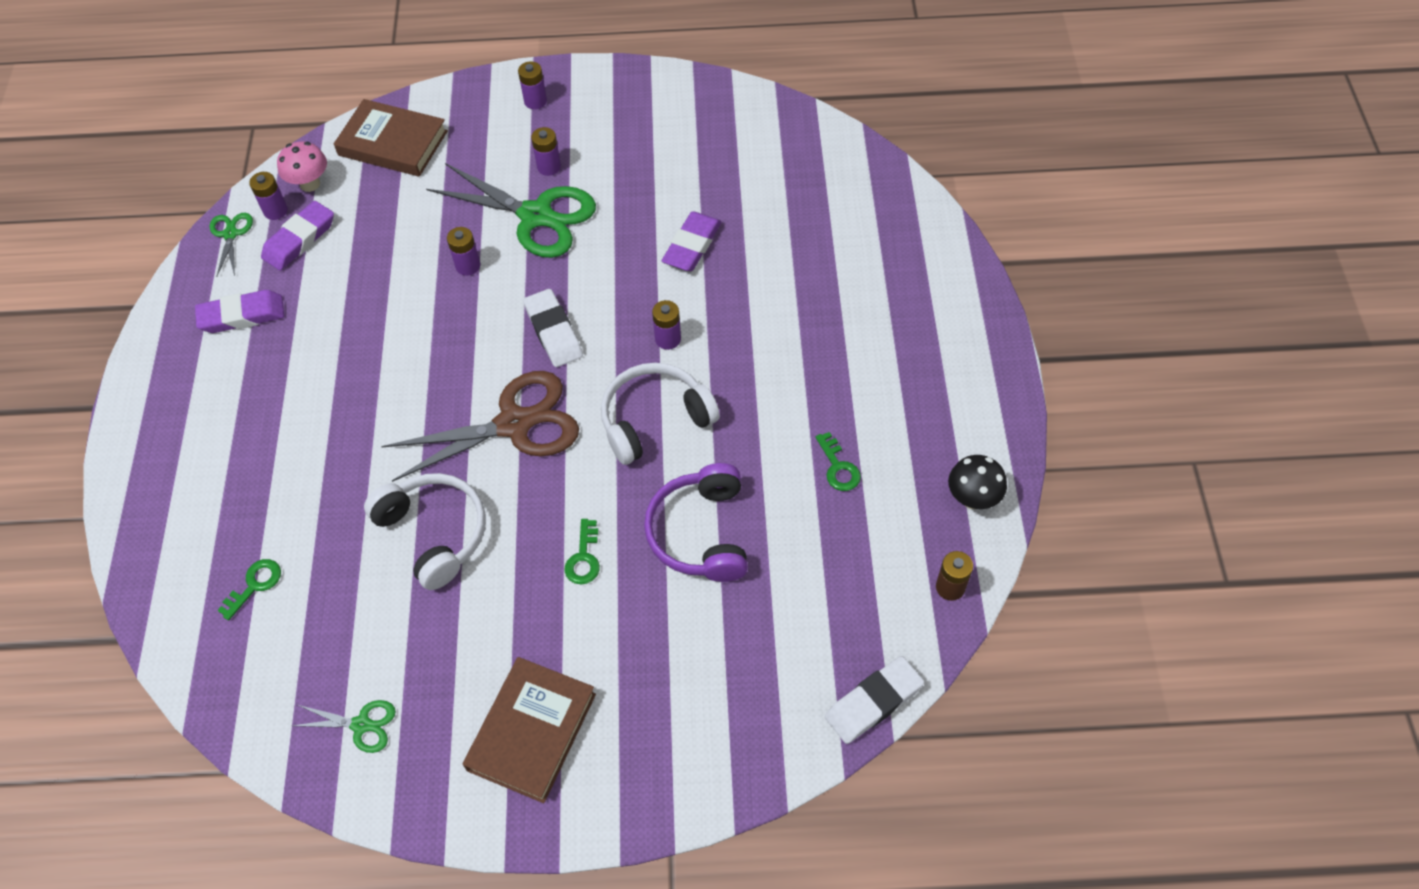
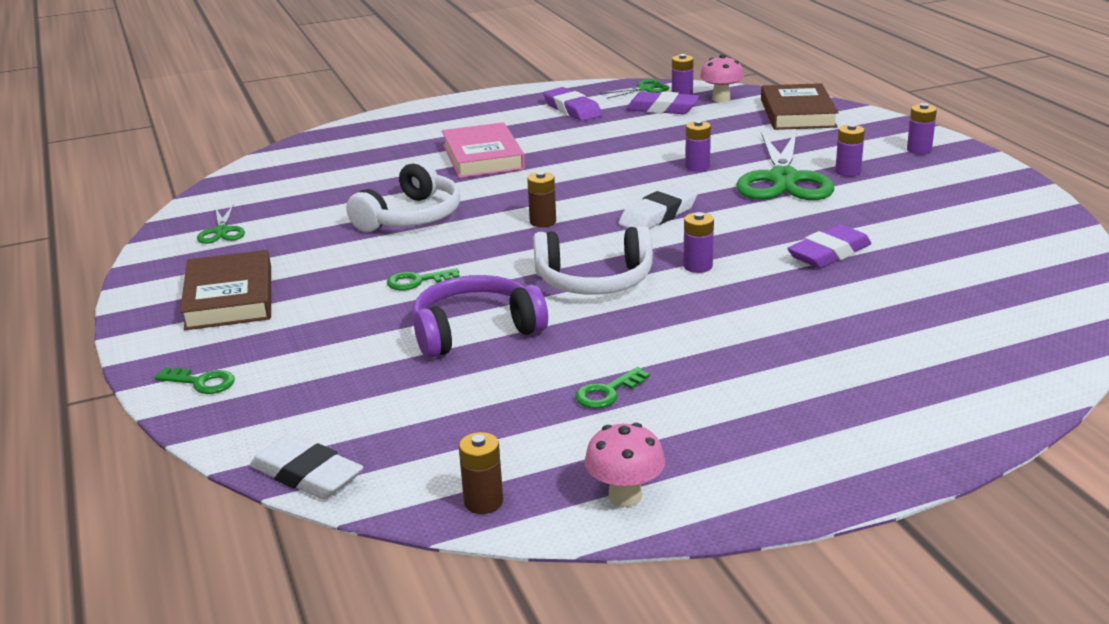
camera: 70 degrees right, 30 degrees down
green key [217,559,281,621] -> green key moved to [154,368,235,394]
brown scissors [381,371,579,482] -> brown battery [527,171,556,227]
brown book [463,657,596,803] -> brown book turned 75 degrees clockwise [180,250,271,330]
white headphones [601,363,720,465] -> white headphones turned 135 degrees clockwise [533,226,653,295]
purple eraser [662,211,721,271] -> purple eraser turned 45 degrees counterclockwise [787,224,872,268]
black mushroom [948,455,1007,509] -> pink mushroom [584,423,665,507]
none -> pink book [442,122,525,178]

